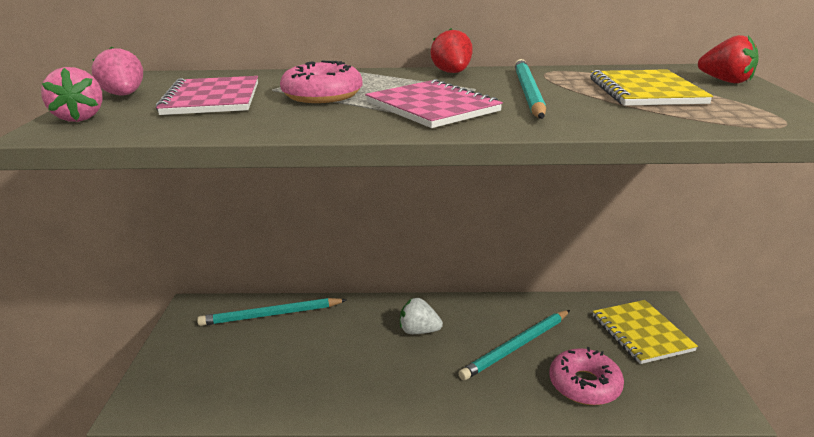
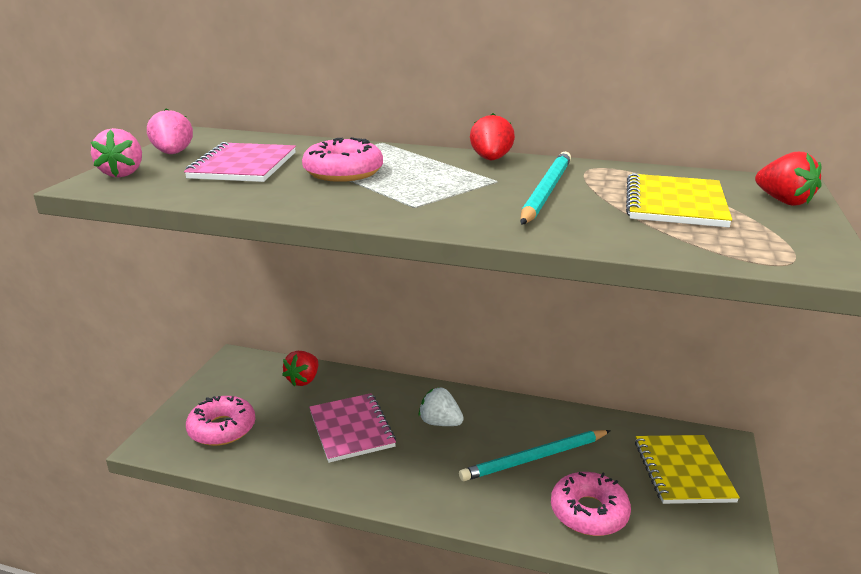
camera: 15 degrees right, 0 degrees up
turquoise pencil [197,298,346,326] -> red strawberry [282,351,318,386]
pink notebook [365,79,503,128] -> pink notebook moved to [309,393,396,463]
none -> pink donut [186,396,255,446]

